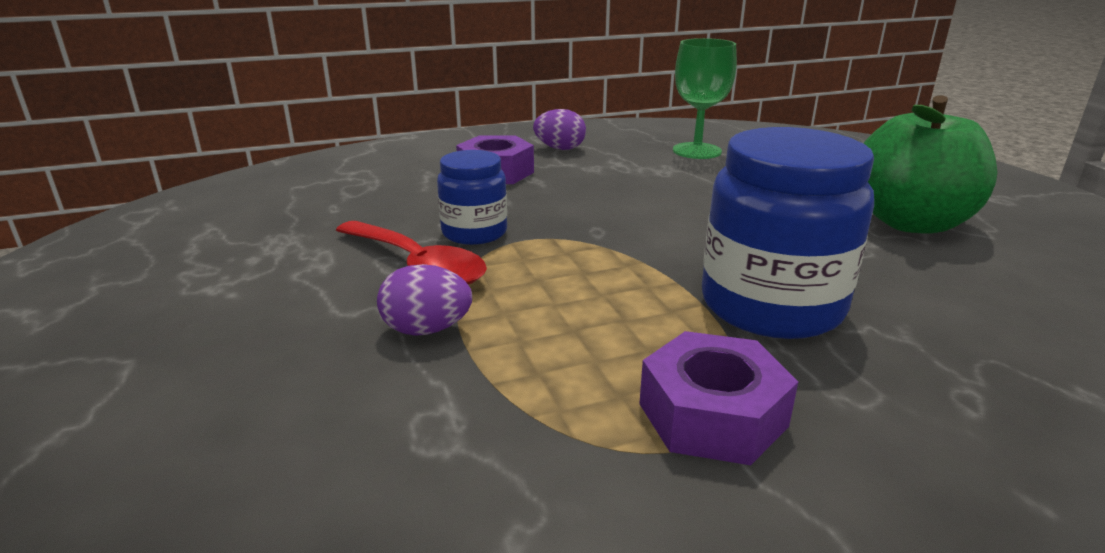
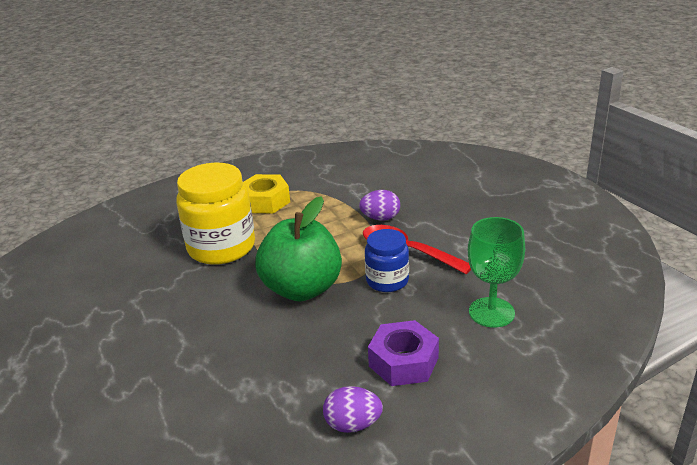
camera: 175 degrees right, 5 degrees up
purple nut [639,331,798,465] -> yellow nut [244,174,290,214]
green goblet [673,38,737,159] -> green goblet moved to [468,217,525,328]
blue jar [702,127,874,339] -> yellow jar [176,163,255,265]
green apple [863,95,998,234] -> green apple moved to [255,196,342,301]

